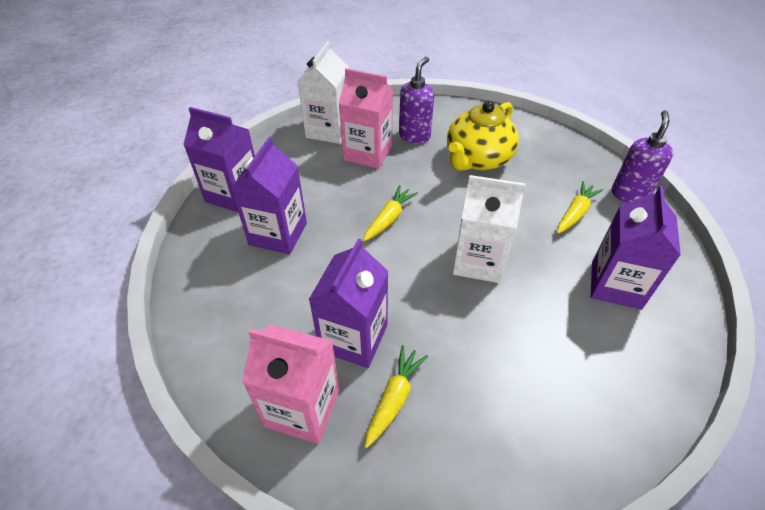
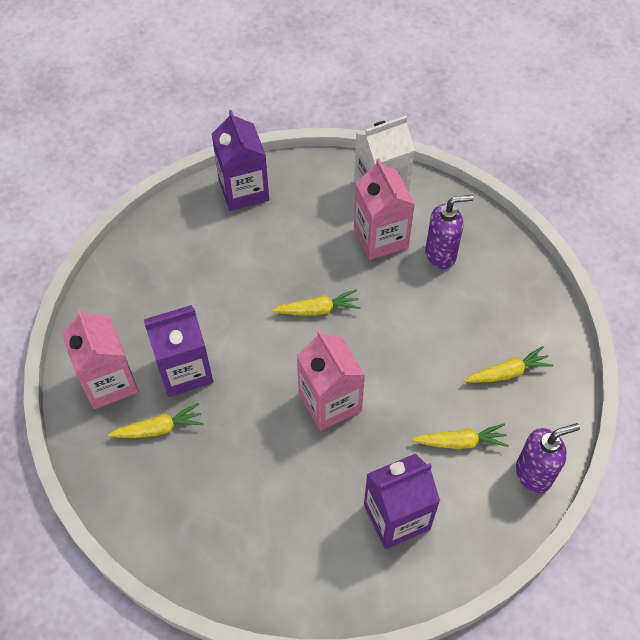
camera: 50 degrees right, 10 degrees up
purple carton [231,137,307,254] -> none
yellow teapot [447,101,519,171] -> none
white carton [452,175,526,283] -> pink carton [297,330,365,431]
none -> yellow carrot [464,346,553,383]

